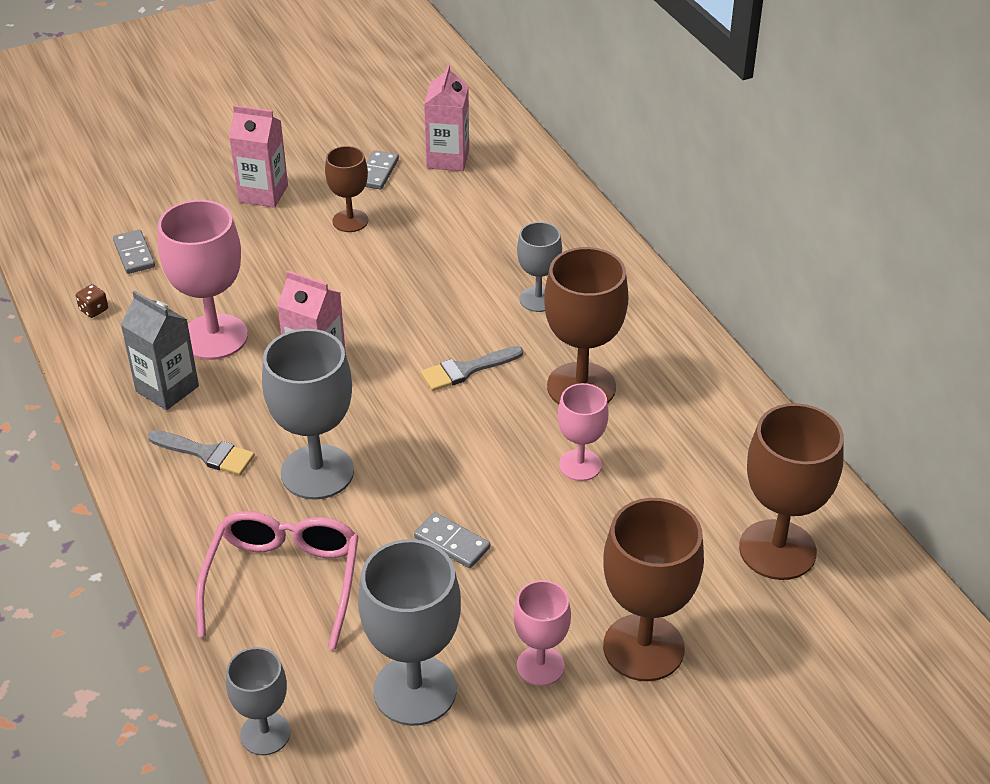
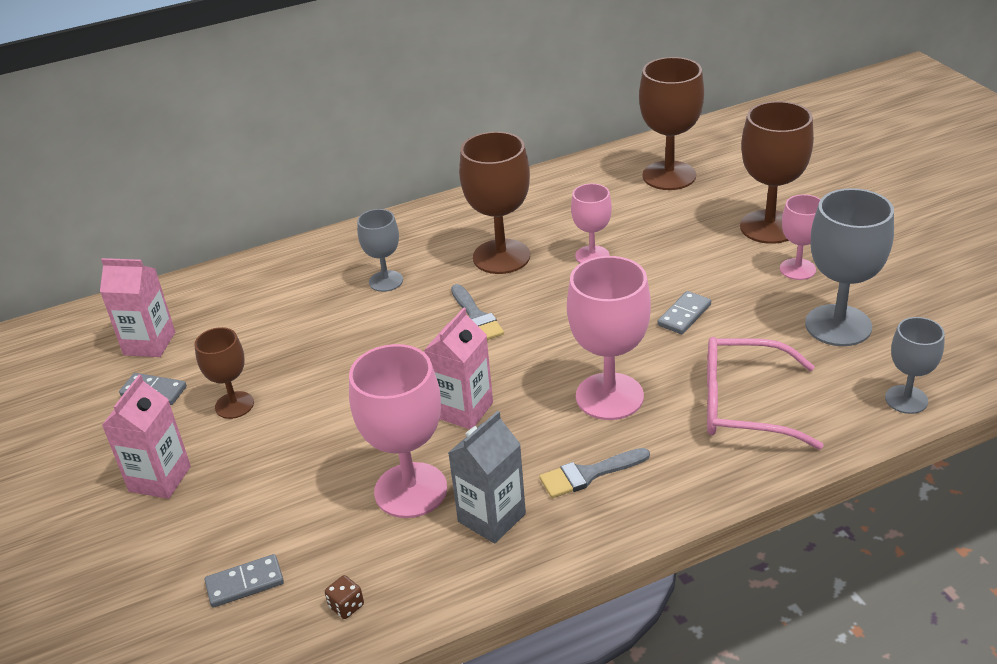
camera: 85 degrees left, 5 degrees down
grey brush [148,430,255,475] -> grey brush turned 135 degrees counterclockwise [539,448,650,498]
grey goblet [262,329,354,500] -> pink goblet [567,256,651,420]

